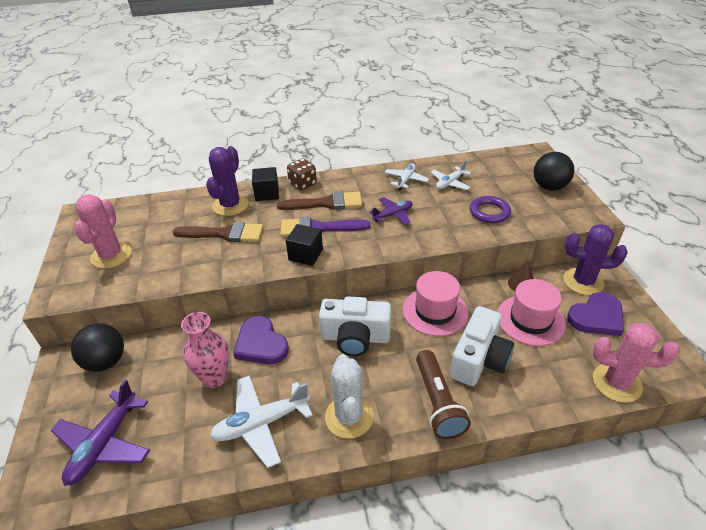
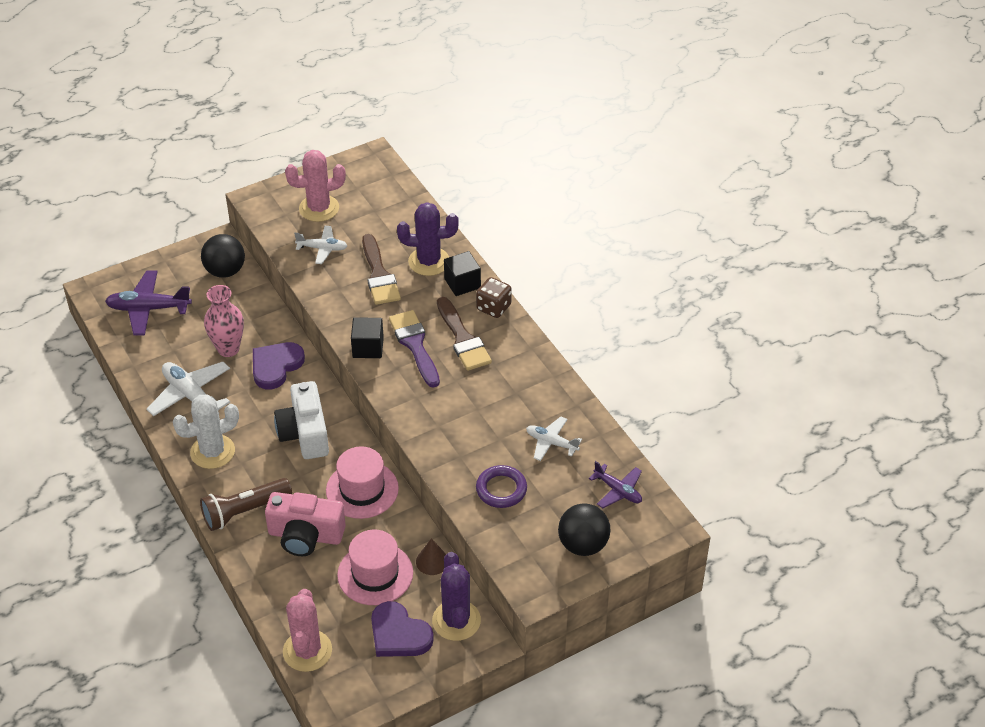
camera: 70 degrees right, 5 degrees up
purple plane [369,197,413,225] -> purple plane moved to [589,461,642,508]
white plane [385,164,429,190] -> white plane moved to [294,226,348,264]
white camera [450,306,514,386] -> pink camera [265,492,346,556]

